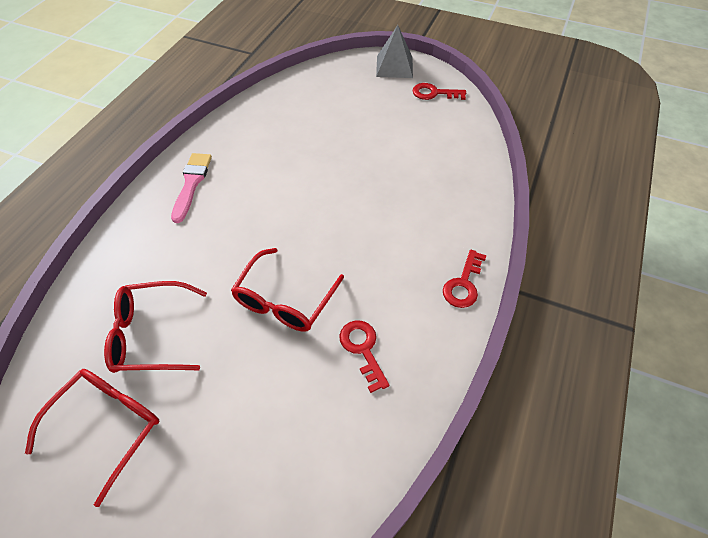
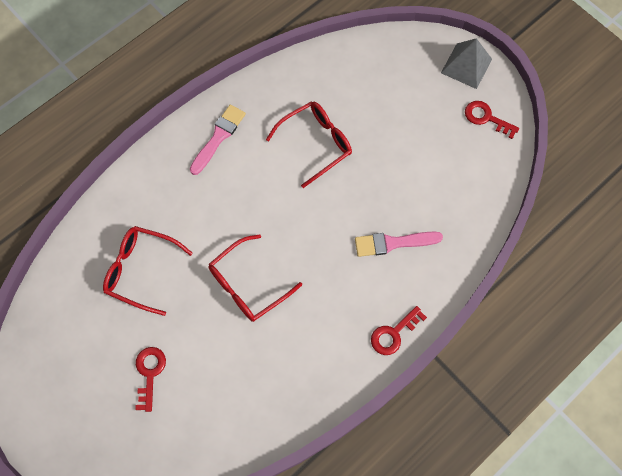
camera: 25 degrees right, 15 degrees up
red glasses [25,369,160,507] -> red glasses moved to [266,101,352,188]
red key [339,320,389,393] -> red key moved to [135,347,166,412]
none -> pink brush [355,232,443,257]

